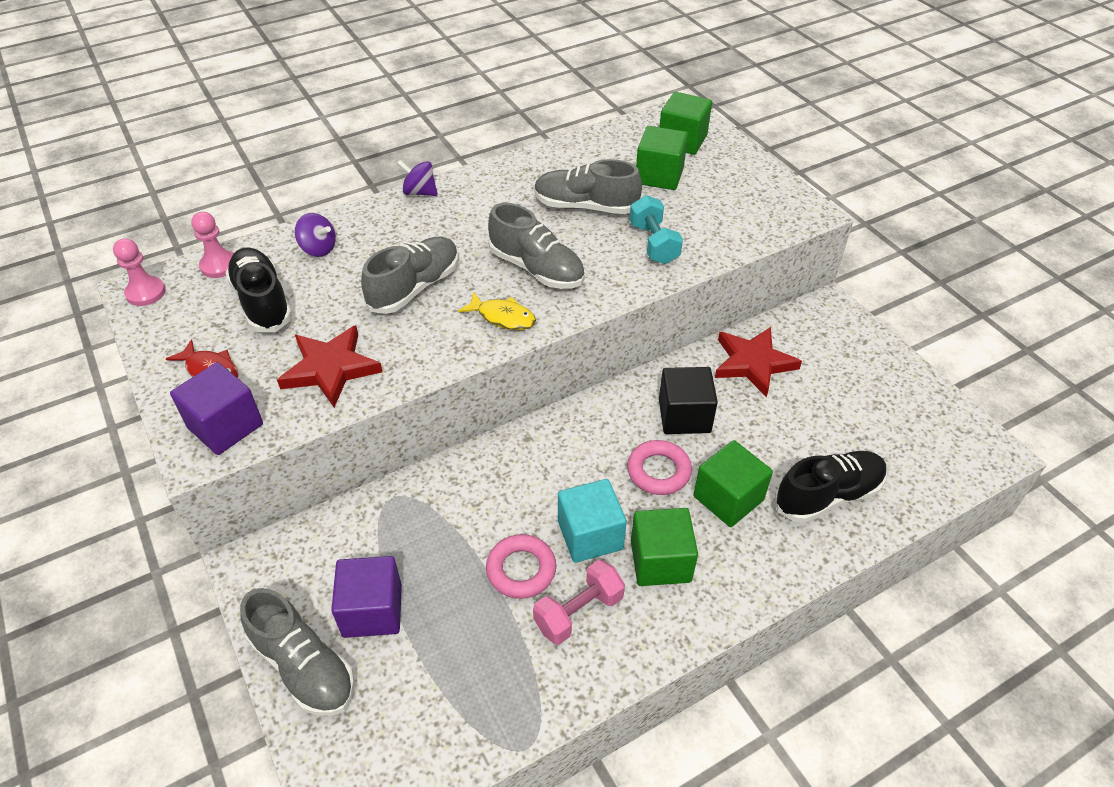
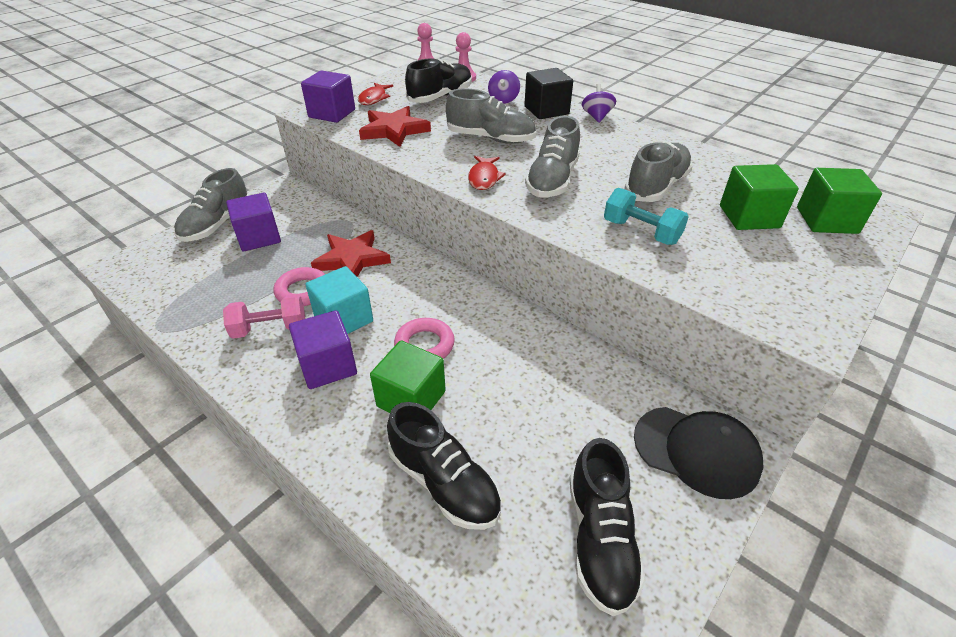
camera: 70 degrees right, 5 degrees down
yellow fish [458,292,536,330] -> red fish [468,156,506,190]
pink dumbbell [533,560,625,645] -> pink dumbbell turned 45 degrees counterclockwise [223,294,305,339]
grey shoe [534,159,642,214] -> grey shoe turned 45 degrees clockwise [624,141,693,202]
turquoise dumbbell [630,195,683,264] -> turquoise dumbbell turned 75 degrees clockwise [604,188,689,245]
green cube [631,508,698,586] -> purple cube [289,310,357,389]
black cube [659,367,718,434] -> black cube moved to [524,68,573,119]
red star [715,327,802,397] -> red star moved to [311,230,391,277]
none -> black shoe [569,438,646,616]
none -> black cap [634,407,764,499]

